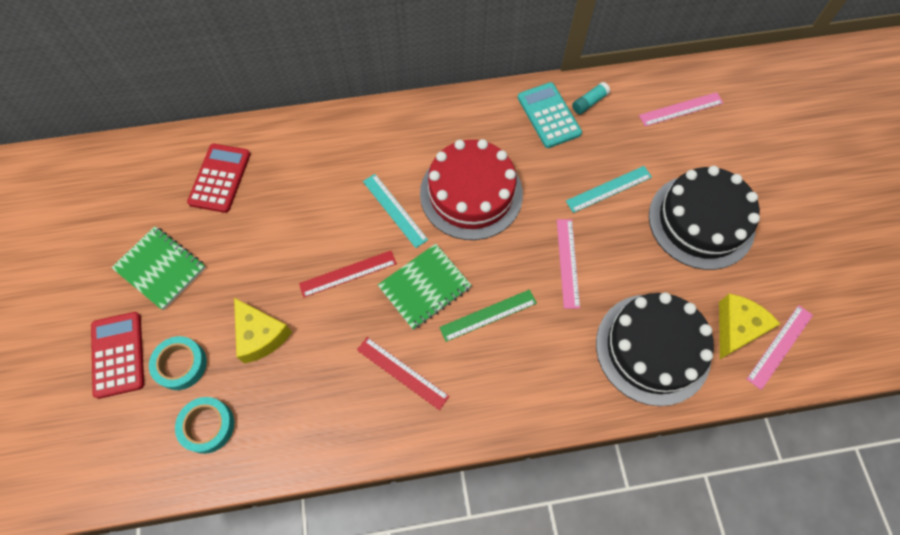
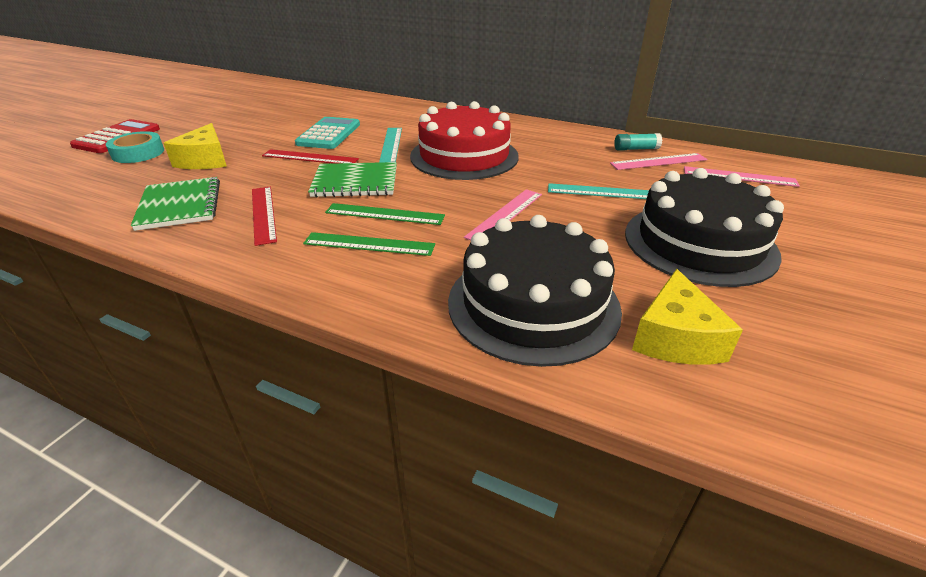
camera: 35 degrees right, 30 degrees down
green notebook [111,226,206,310] -> green notebook moved to [131,177,220,231]
turquoise tape [175,397,234,454] -> none
red calculator [187,144,251,213] -> none
turquoise calculator [518,82,582,148] -> turquoise calculator moved to [295,117,360,149]
yellow cheese [719,294,780,359] -> yellow cheese turned 120 degrees clockwise [632,269,743,365]
pink ruler [747,305,813,390] -> pink ruler moved to [610,153,707,170]
none -> green ruler [303,232,435,256]

